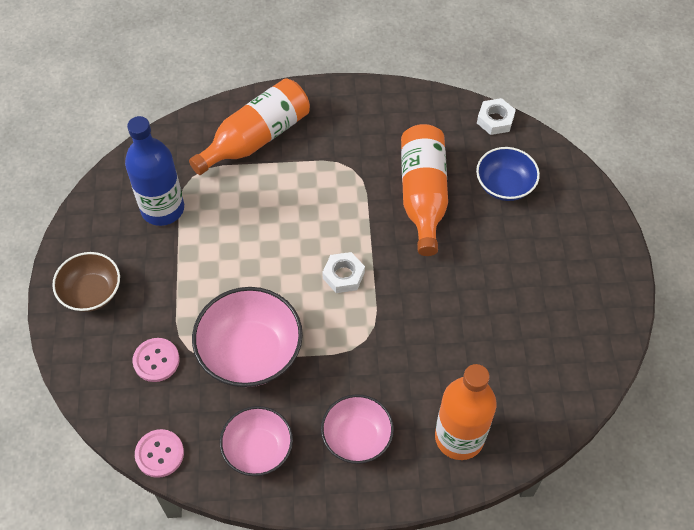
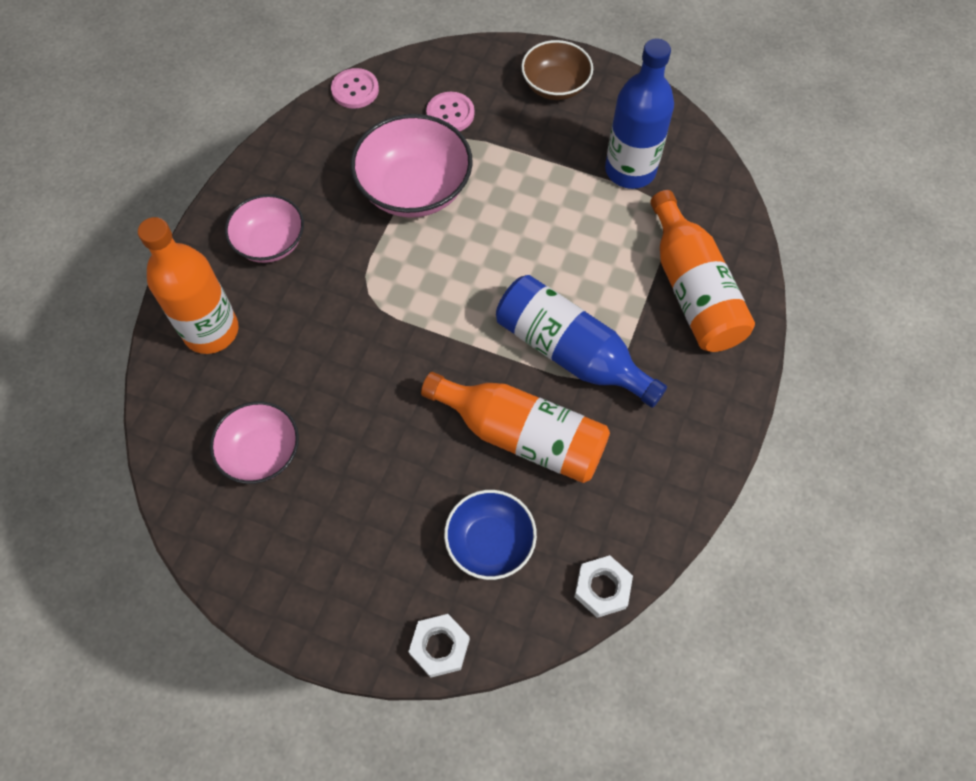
camera: 115 degrees right, 5 degrees up
pink bowl [220,406,293,476] -> pink bowl moved to [210,401,299,484]
white nut [322,252,365,293] -> white nut moved to [408,614,470,678]
none -> blue bottle [496,275,667,408]

